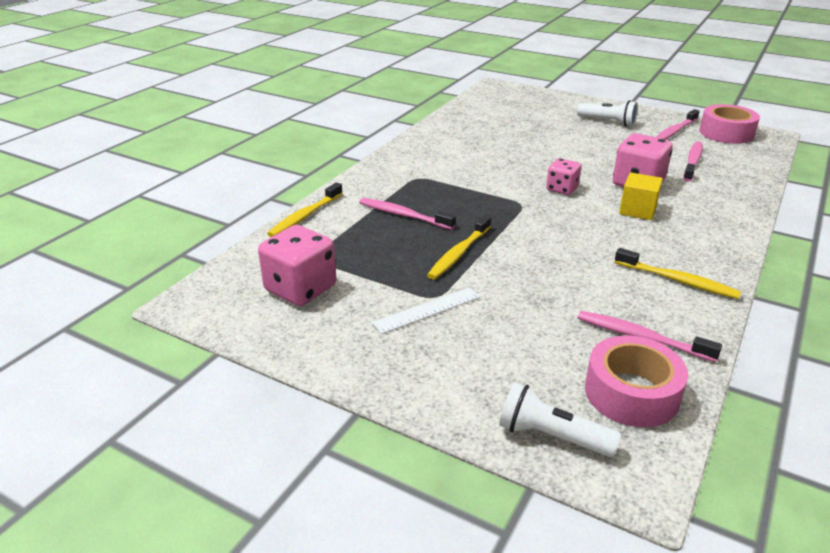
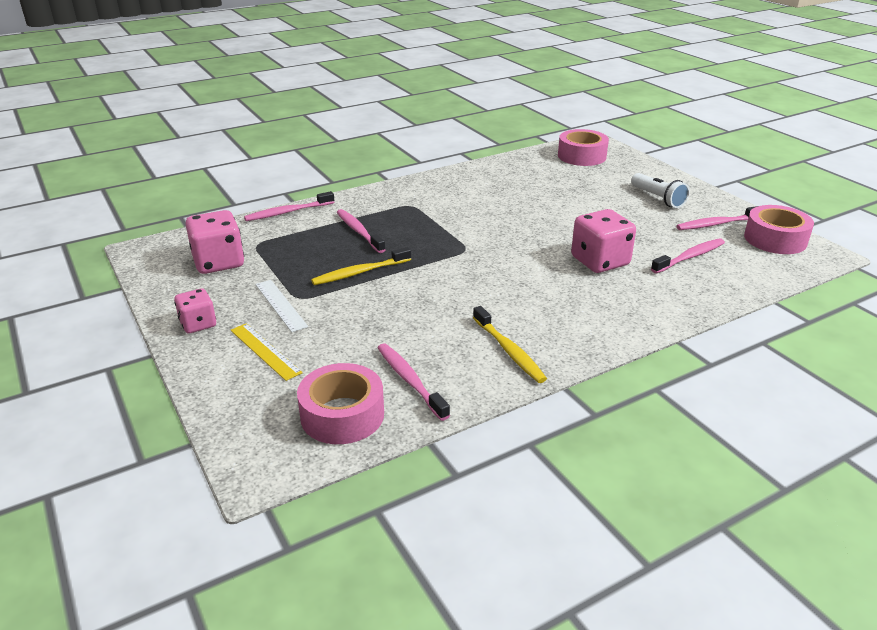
camera: 30 degrees right, 0 degrees up
yellow toothbrush [267,183,343,237] -> pink toothbrush [244,191,334,221]
white ruler [372,287,480,334] -> white ruler turned 60 degrees clockwise [255,280,308,332]
white flashlight [499,382,621,457] -> none
pink dice [546,158,582,195] -> pink dice moved to [174,288,216,333]
yellow cube [619,172,663,220] -> none
none -> yellow ruler [230,323,303,381]
none -> pink tape [558,129,609,166]

